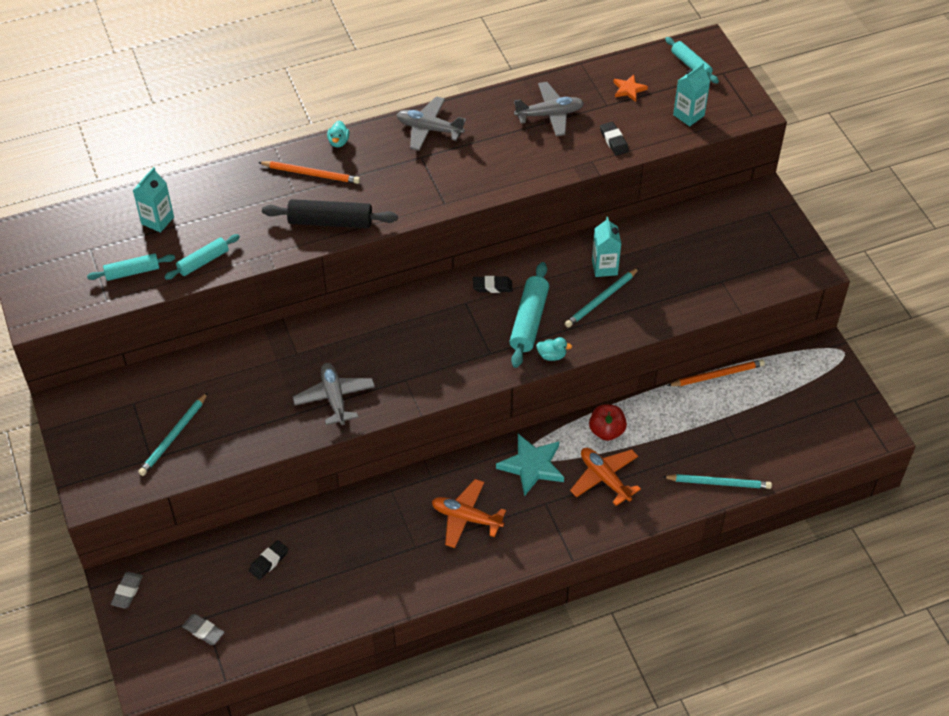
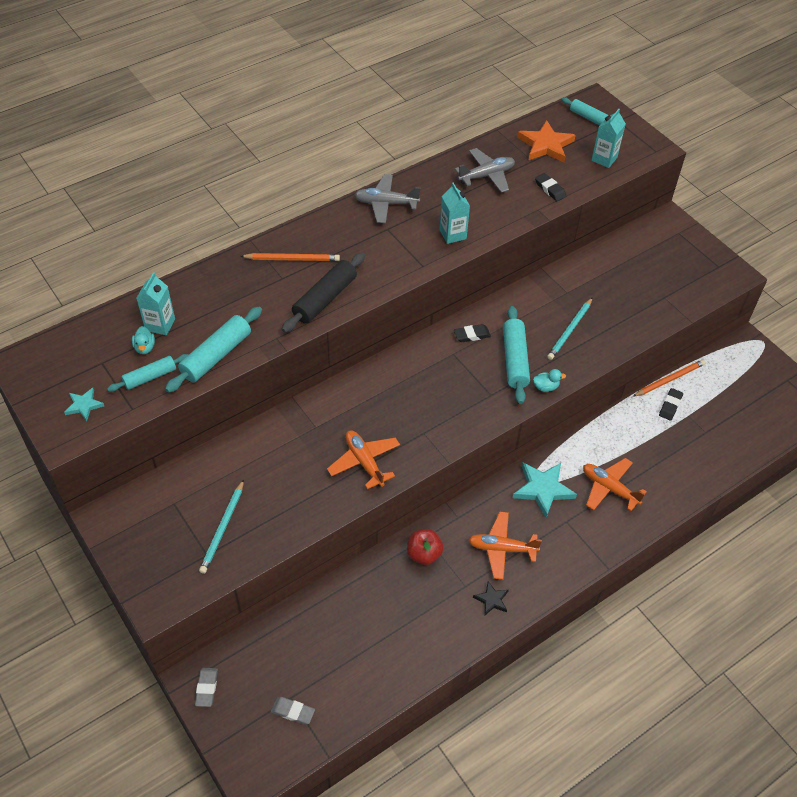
camera: 15 degrees left, 0 degrees up
turquoise rolling pin [164,234,240,280] -> turquoise rolling pin [165,307,262,393], size x1.58
black eraser [249,540,288,580] -> black eraser moved to [659,388,683,421]
black rolling pin [262,199,398,228] -> black rolling pin turned 45 degrees counterclockwise [282,253,365,333]
grey plane [293,363,375,425] -> orange plane [327,430,400,489]
turquoise duck [327,120,349,147] -> turquoise duck moved to [132,326,155,354]
red apple [589,404,627,441] -> red apple moved to [407,529,443,565]
turquoise carton [592,217,621,277] -> turquoise carton moved to [439,183,470,244]
orange star [614,74,648,102] -> orange star [517,120,576,162], size x1.85
turquoise pencil [663,474,772,489] -> none
none -> turquoise star [64,388,104,421]
none -> black star [473,581,509,616]

